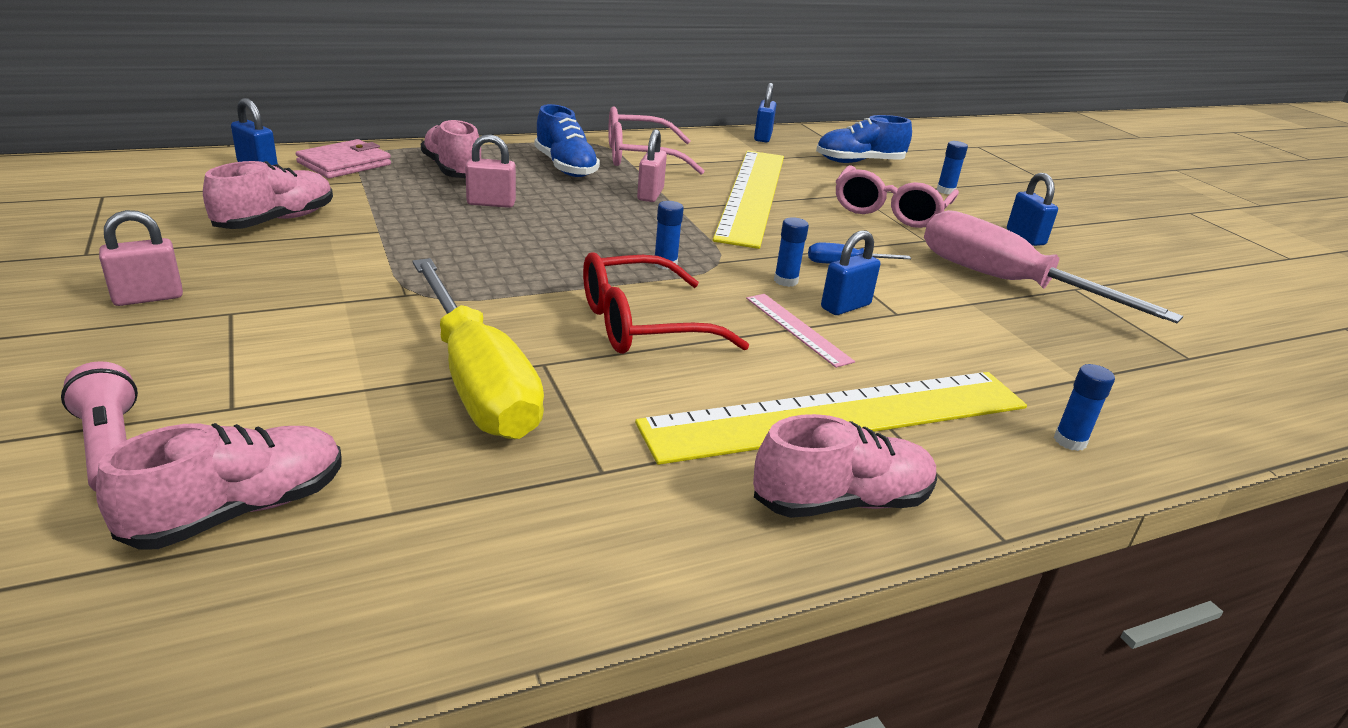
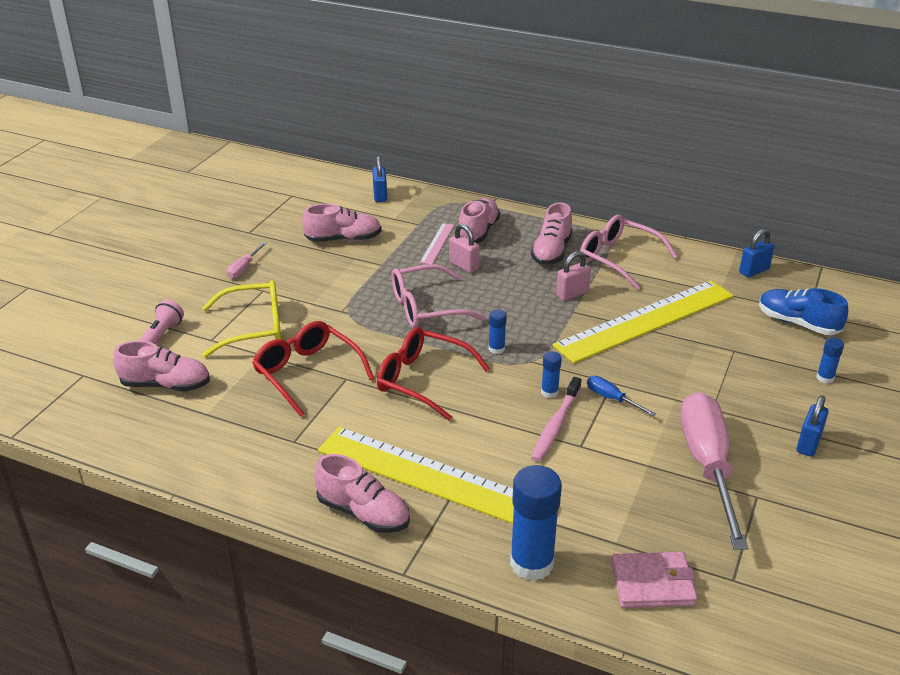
camera: 50 degrees right, 5 degrees up
pink padlock [99,210,183,306] -> pink screwdriver [227,242,267,279]
pink wallet [296,139,391,179] -> pink wallet moved to [611,552,697,608]
yellow screwdriver [413,258,544,439] -> red glasses [252,321,374,417]
blue shoe [535,104,600,177] -> pink shoe [531,202,573,265]
pink ruler [746,294,855,368] -> pink ruler moved to [420,223,454,264]
blue padlock [821,230,880,315] -> pink toothbrush [531,377,581,462]
pink glasses [836,165,959,228] -> pink glasses moved to [392,264,486,328]
blue glue stick [1054,364,1115,451] -> blue glue stick [510,465,562,581], size x2.09
none -> yellow glasses [202,280,281,357]

